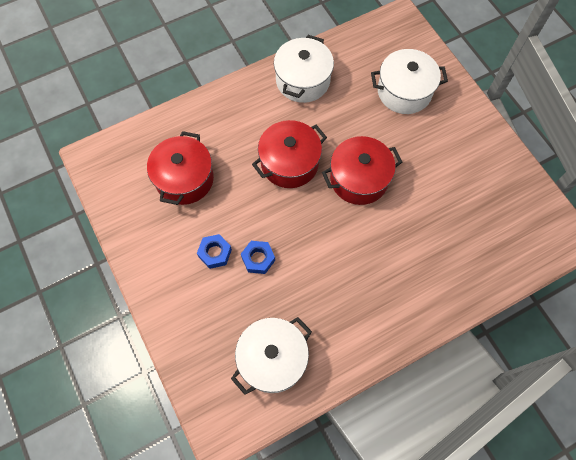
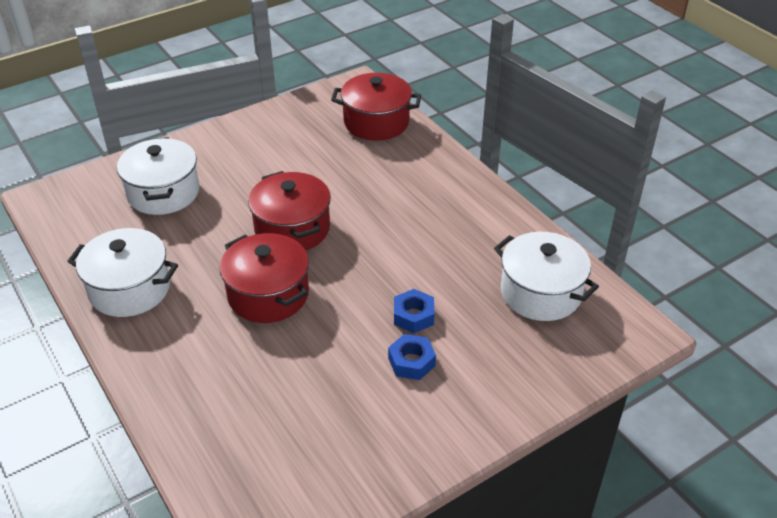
camera: 95 degrees left, 25 degrees down
red pot [147,131,214,205] -> red pot moved to [331,73,421,140]

